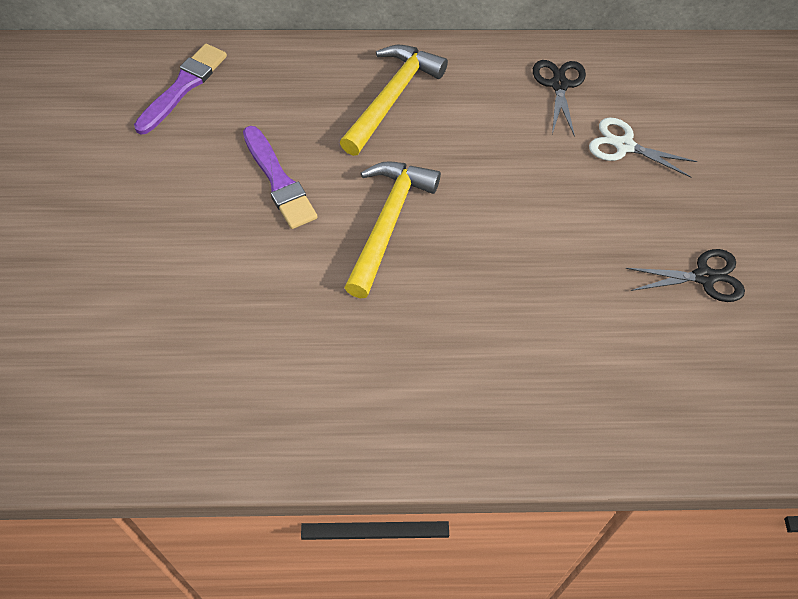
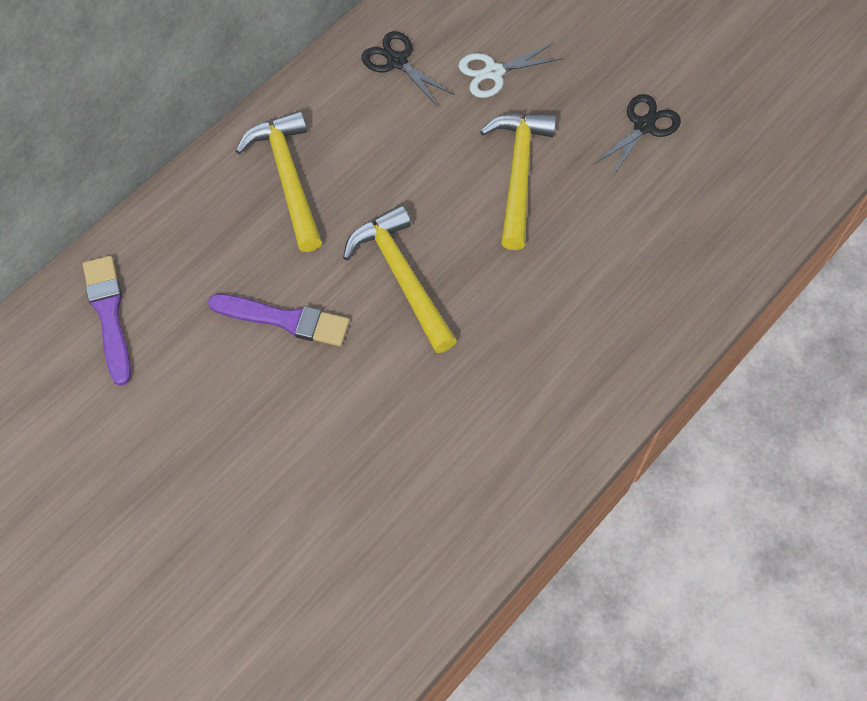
camera: 45 degrees left, 5 degrees up
none -> yellow hammer [480,113,556,250]

